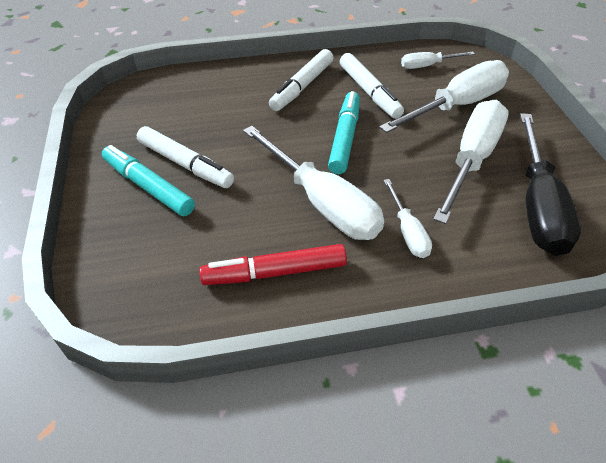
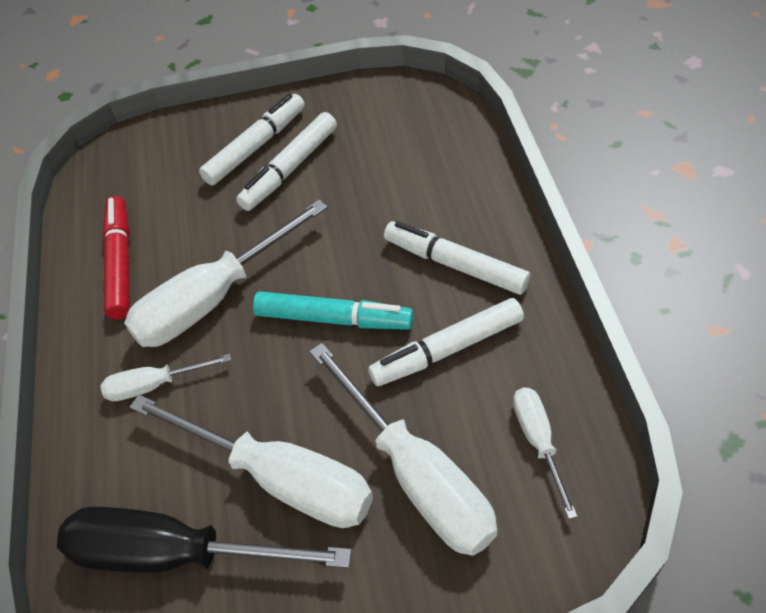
camera: 95 degrees right, 5 degrees up
turquoise marker [102,145,195,216] -> white marker [199,94,305,186]

